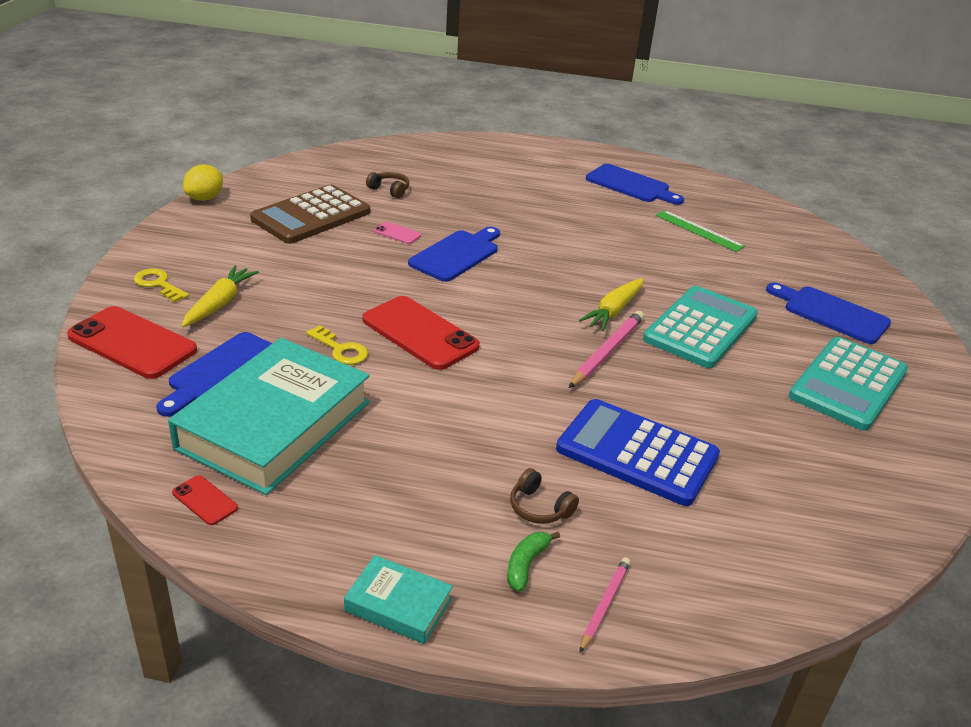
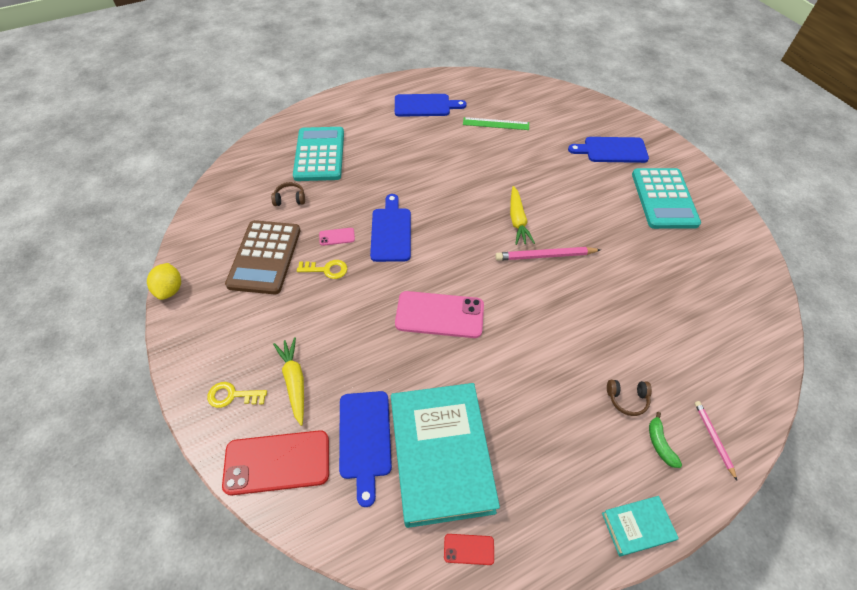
camera: 35 degrees left, 20 degrees up
yellow key [306,325,368,365] -> yellow key moved to [297,260,347,279]
red phone [362,296,480,370] -> pink phone [395,291,484,338]
blue calculator [556,399,720,506] -> none
pink pencil [569,311,644,388] -> pink pencil turned 90 degrees counterclockwise [495,247,601,261]
turquoise calculator [643,286,758,368] -> turquoise calculator moved to [293,127,344,181]

